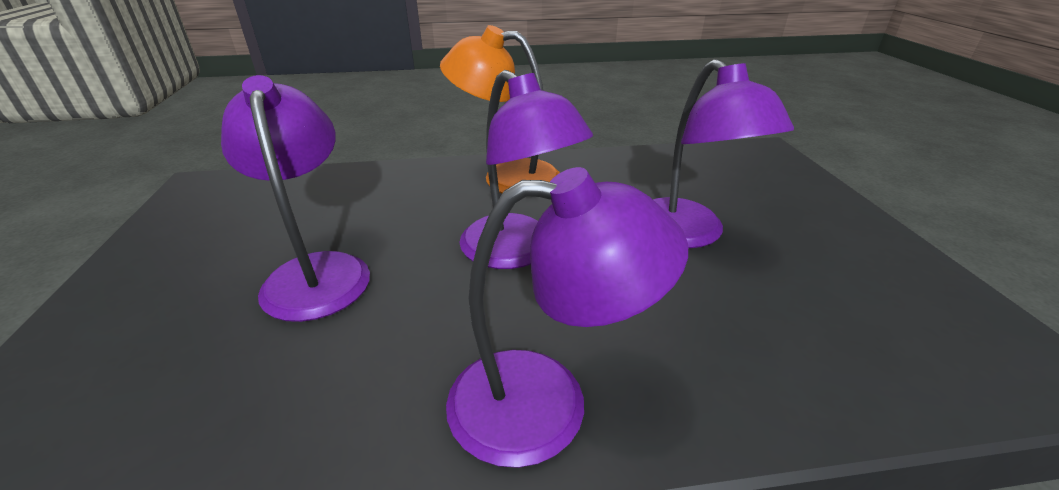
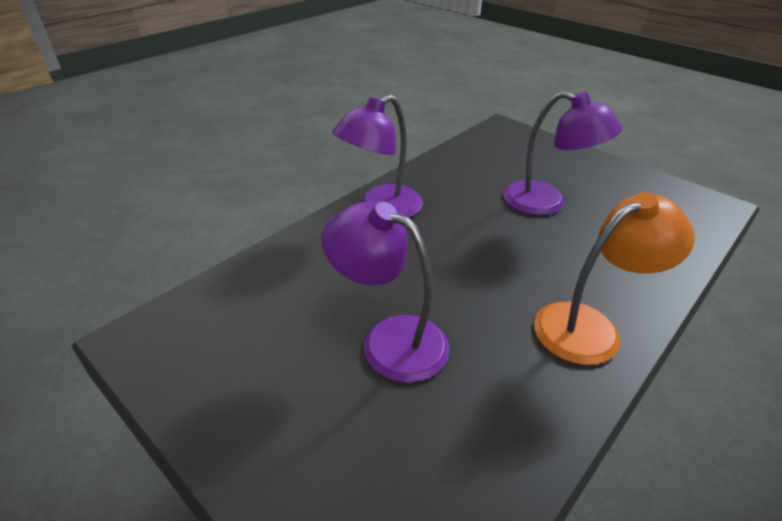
camera: 140 degrees right, 5 degrees up
purple lamp [459,70,593,269] -> none

